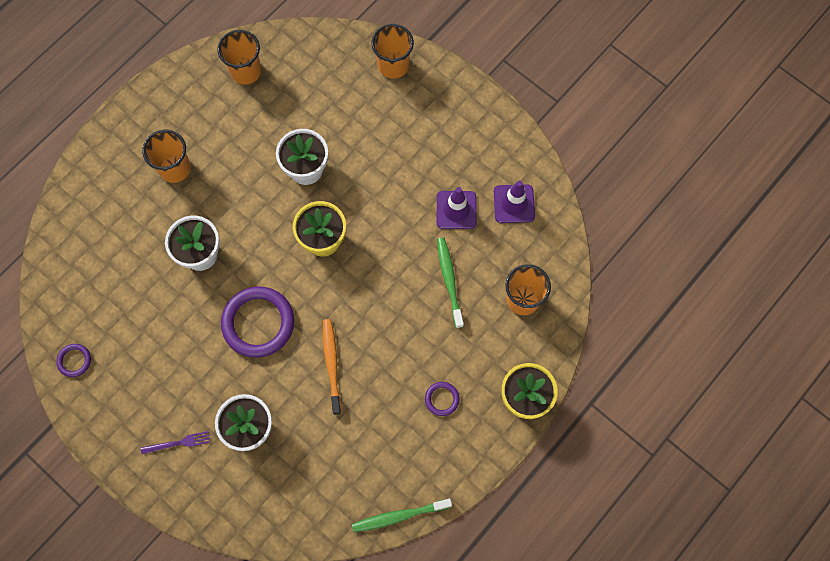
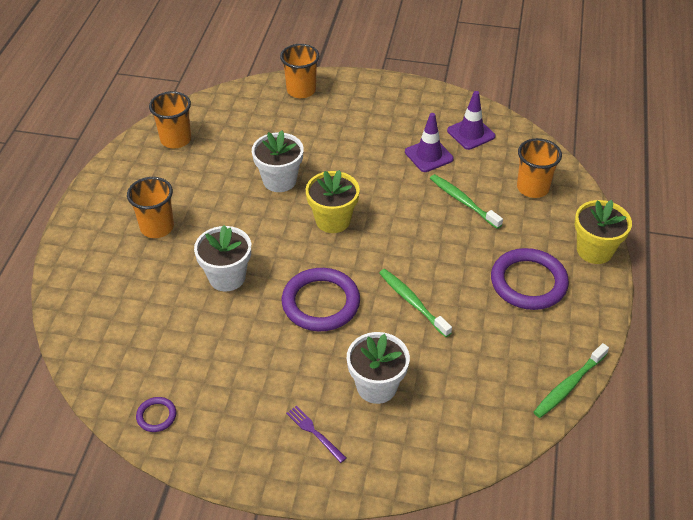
camera: 30 degrees left, 25 degrees down
purple fork [141,431,210,454] -> purple fork turned 90 degrees counterclockwise [286,406,346,463]
orange toothbrush [323,319,341,415] -> green toothbrush [379,269,452,337]
purple ring [425,382,459,416] -> purple ring [491,248,569,310], size x2.16

